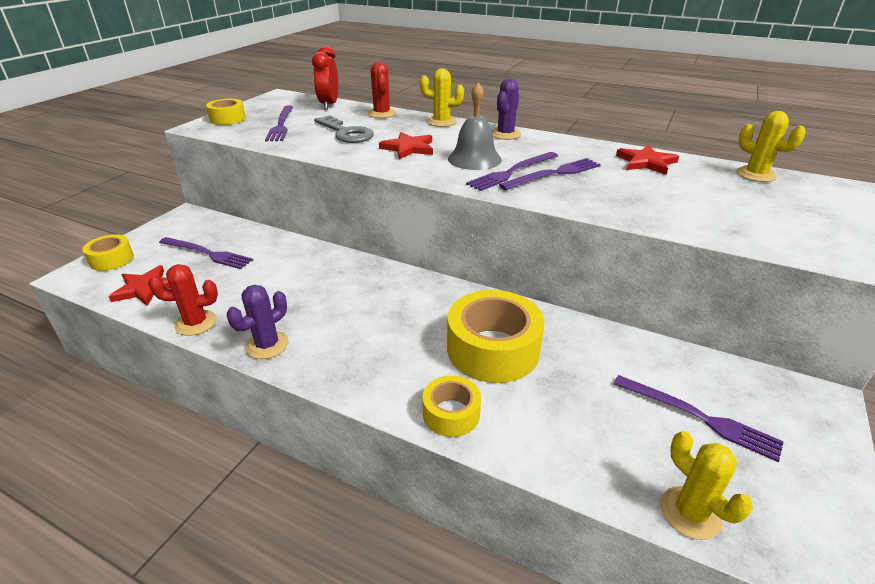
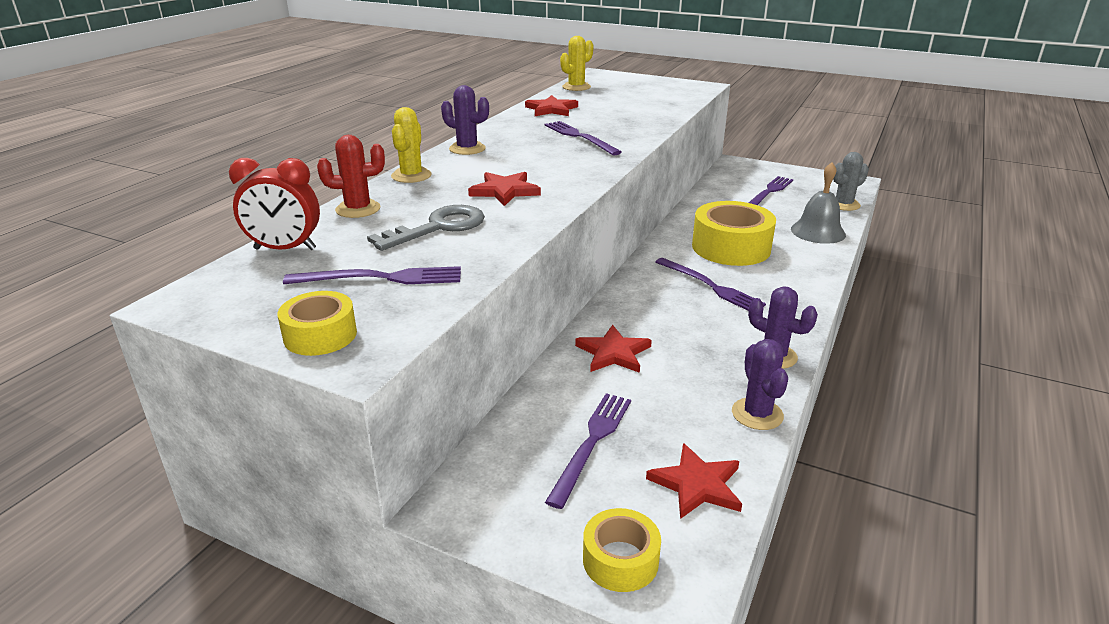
camera: 90 degrees left, 5 degrees down
red cactus [148,264,218,336] -> purple cactus [732,339,788,430]
yellow tape [422,376,481,437] -> none
grey bell [448,83,502,170] -> grey bell moved to [791,162,846,244]
purple fork [466,152,558,191] -> purple fork moved to [656,258,766,311]
yellow cactus [660,431,753,540] -> grey cactus [833,152,869,211]
none -> red star [575,325,652,373]

